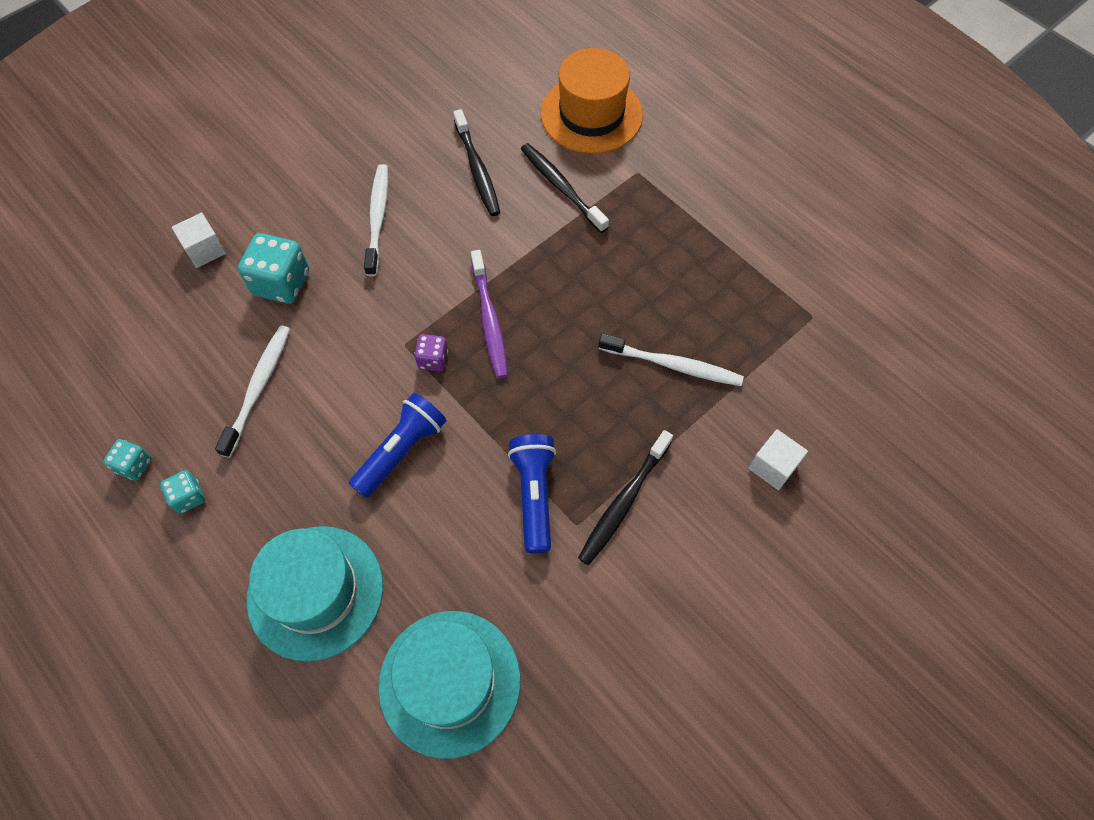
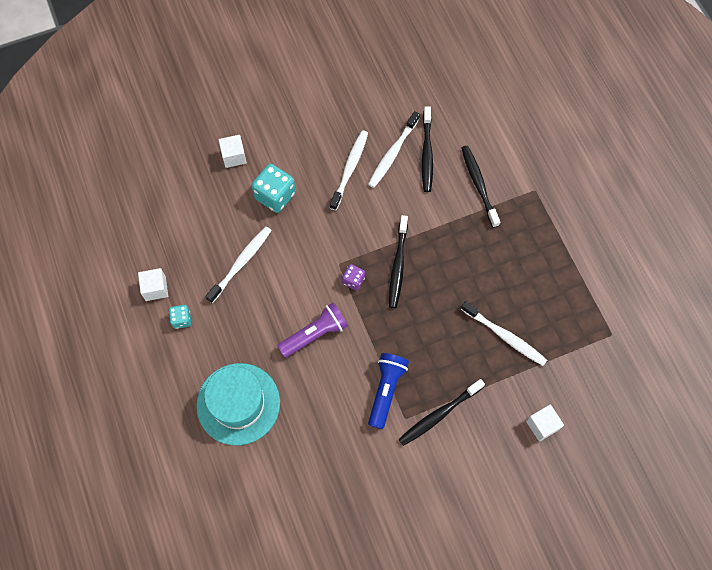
camera: 20 degrees right, 5 degrees up
turquoise dice [103,439,152,481] -> white cube [138,268,168,301]
blue flashlight [349,393,447,498] -> purple flashlight [277,302,348,358]
turquoise hat [378,611,521,759] -> none
purple toothbrush [471,250,508,379] -> black toothbrush [389,215,408,308]
orange hat [541,48,643,154] -> none
none -> white toothbrush [368,111,420,188]

